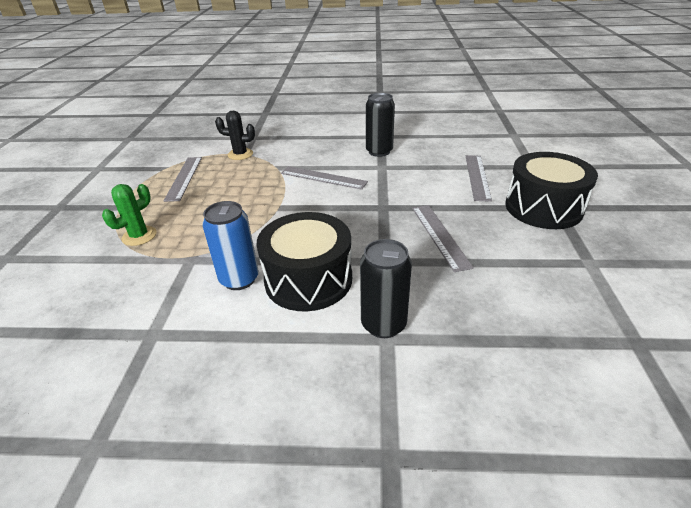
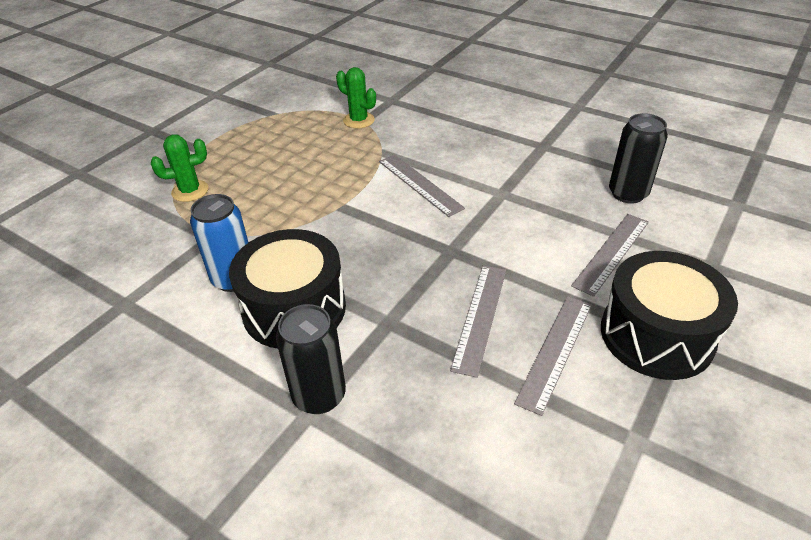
camera: 30 degrees right, 5 degrees up
grey ruler [164,157,202,202] -> grey ruler moved to [514,296,592,416]
black cactus [215,111,255,160] -> green cactus [336,67,376,129]
black can [366,93,395,157] -> black can moved to [609,113,668,204]

